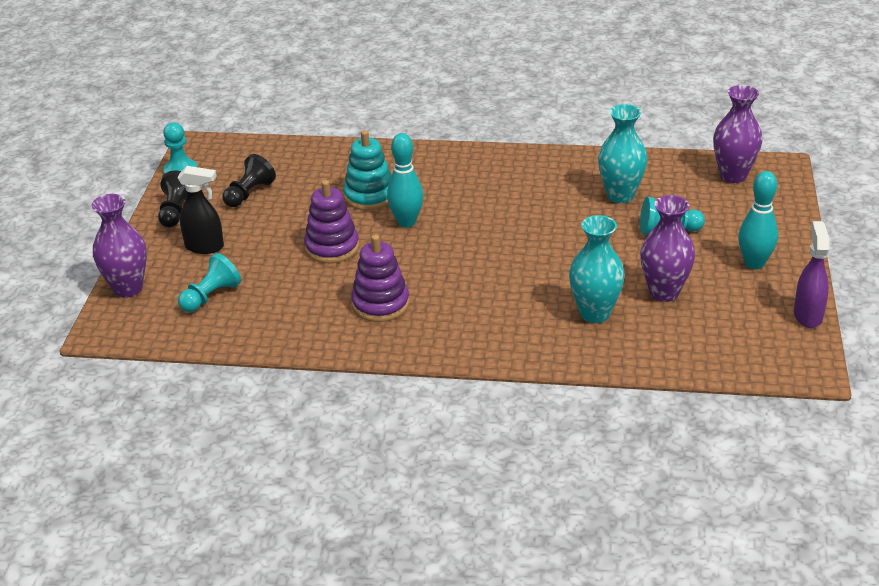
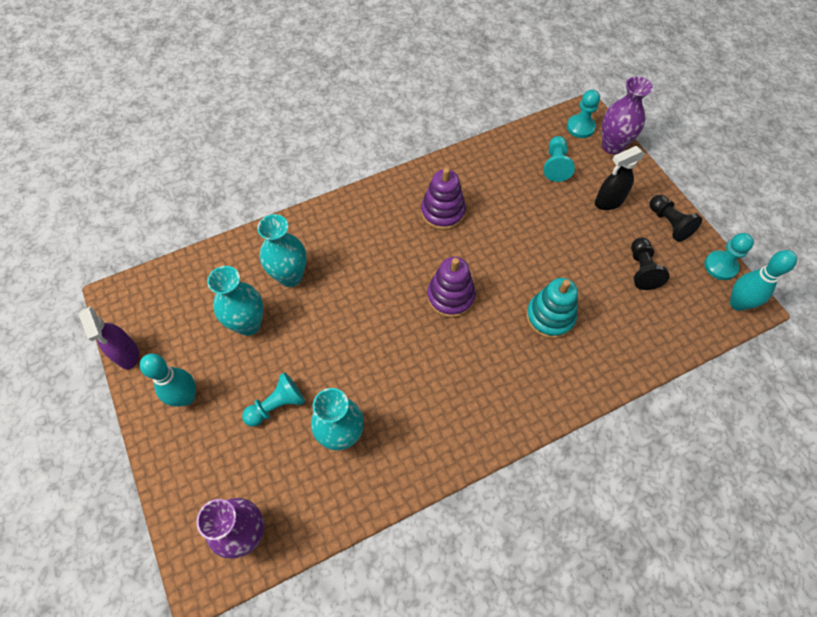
camera: 145 degrees right, 25 degrees up
purple stacking toy [304,180,359,263] -> purple stacking toy moved to [427,257,476,318]
turquoise bowling pin [387,133,423,228] -> turquoise bowling pin moved to [730,250,797,311]
purple vase [640,195,695,302] -> turquoise vase [207,266,263,336]
none -> turquoise pawn [567,90,600,138]

